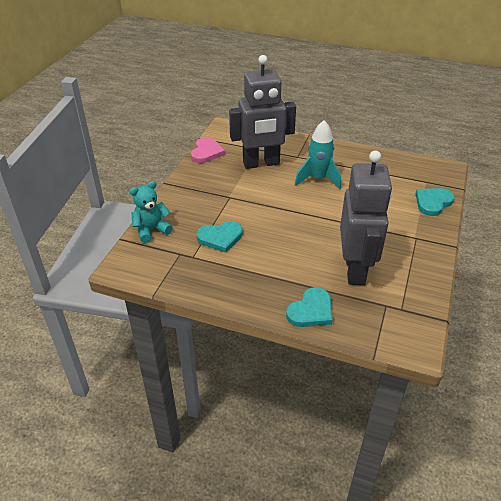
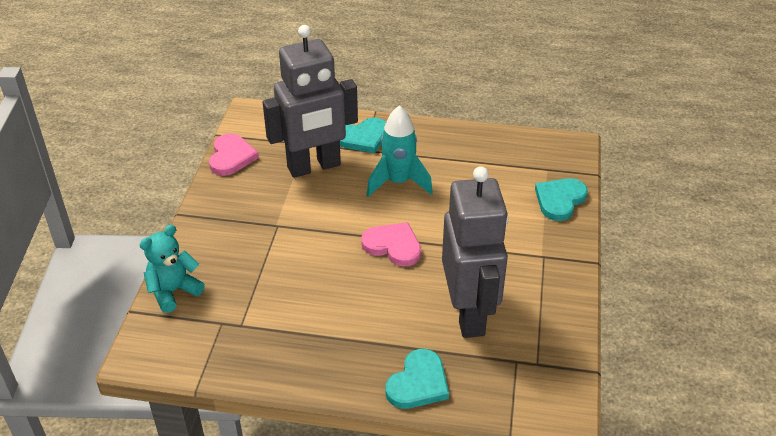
camera: 10 degrees left, 0 degrees up
turquoise heart [197,221,243,253] -> turquoise heart moved to [340,117,386,153]
none -> pink heart [361,222,421,267]

